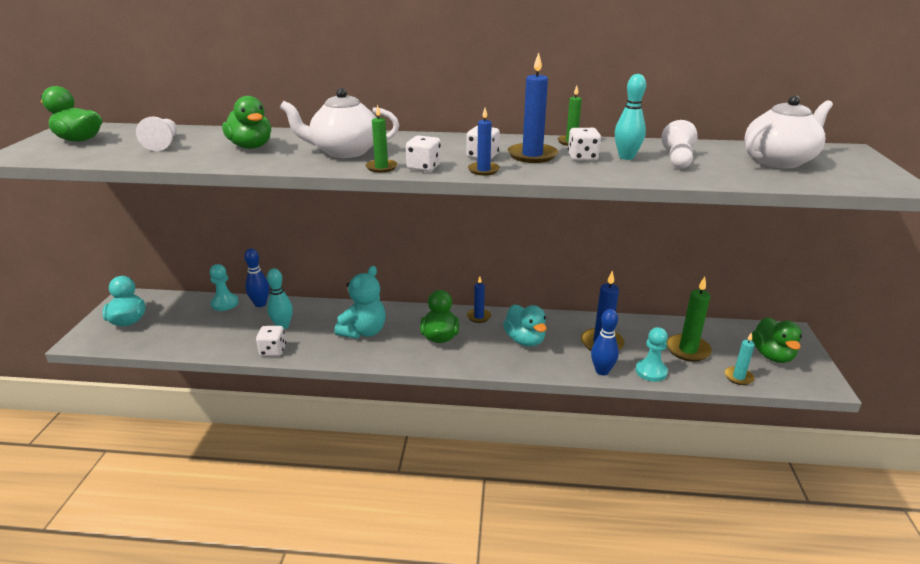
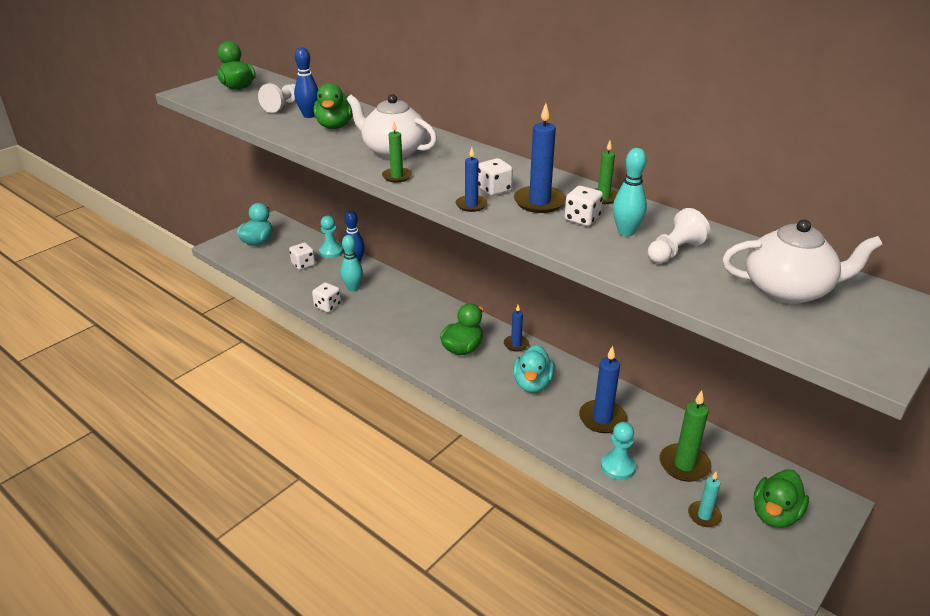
camera: 35 degrees right, 5 degrees up
turquoise teddy bear [335,266,386,339] -> none
white dice [406,135,441,172] -> white dice moved to [289,242,315,270]
blue bowling pin [591,309,619,376] -> blue bowling pin moved to [294,47,318,118]

